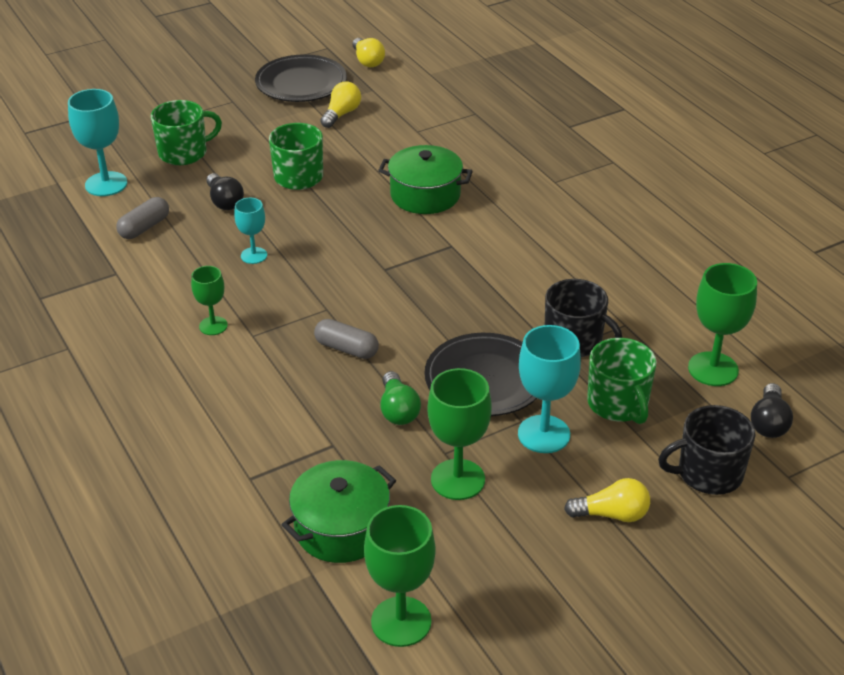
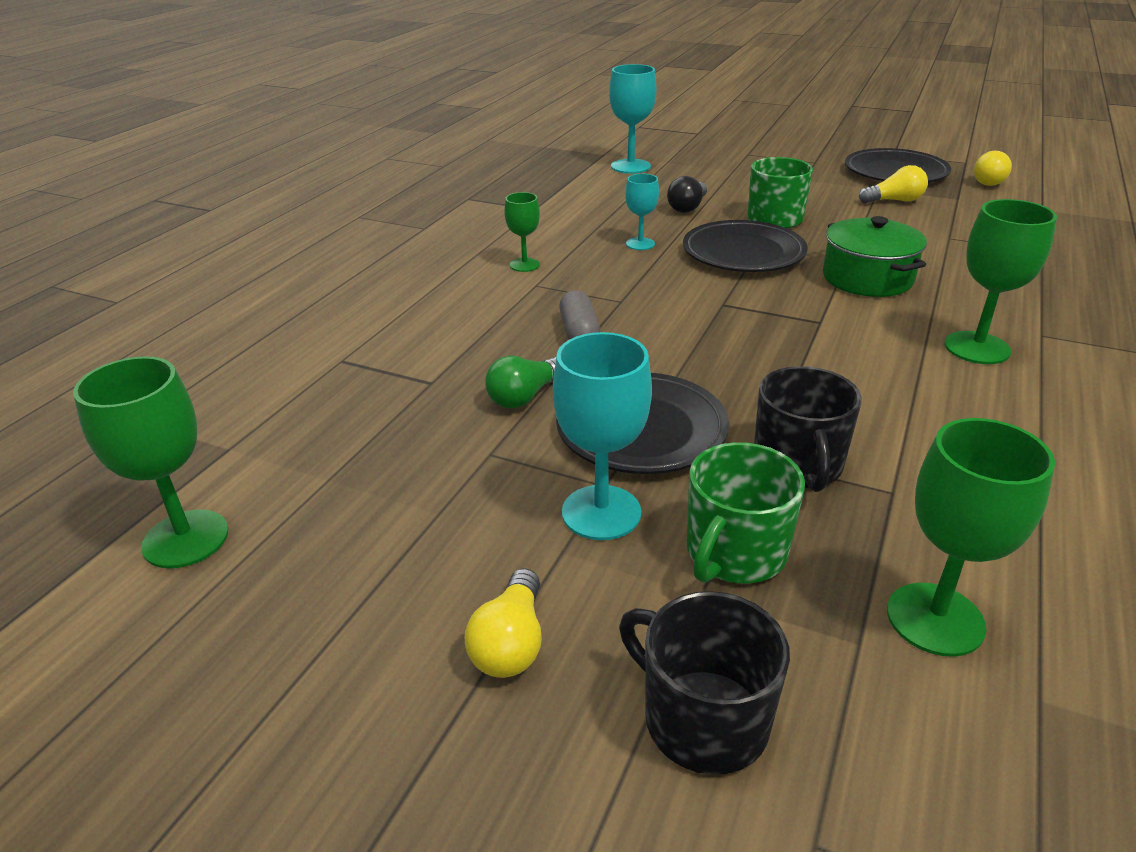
camera: 55 degrees right, 5 degrees down
grey capsule [116,197,169,239] -> none
green mug [151,100,222,165] -> none
green pot [282,460,396,563] -> none
green goblet [427,368,492,500] -> green goblet moved to [944,199,1057,364]
yellow light bulb [564,478,650,522] -> yellow light bulb turned 45 degrees clockwise [465,568,542,678]
black light bulb [751,383,793,438] -> none
none -> black plate [683,220,808,272]

